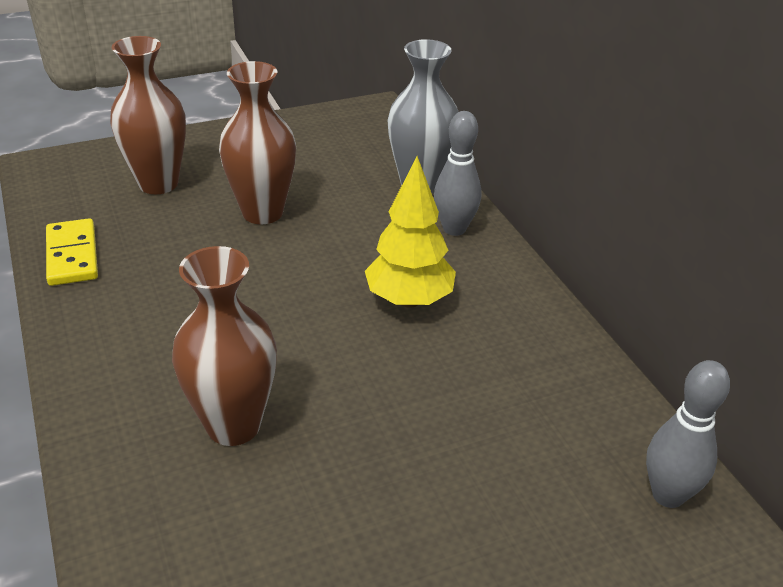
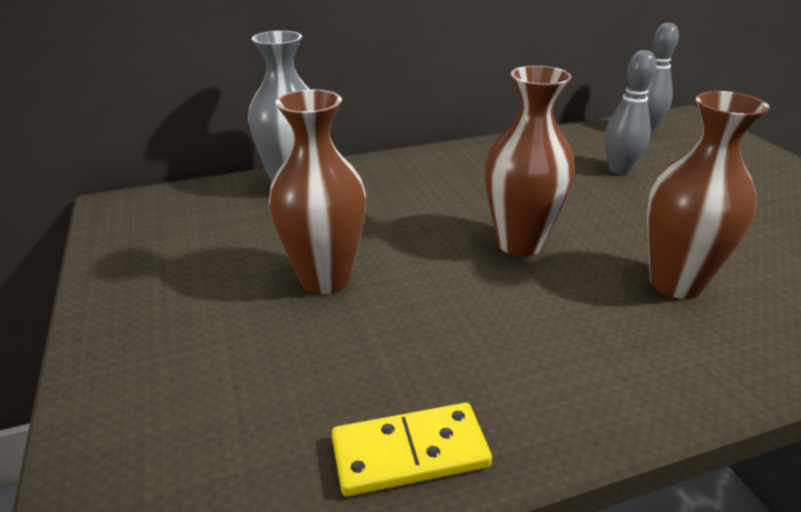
camera: 85 degrees left, 5 degrees down
brown vase [110,36,186,194] -> brown vase moved to [485,66,575,256]
yellow tree [365,156,456,308] -> none
grey bowling pin [434,111,481,236] -> grey bowling pin moved to [604,50,657,174]

